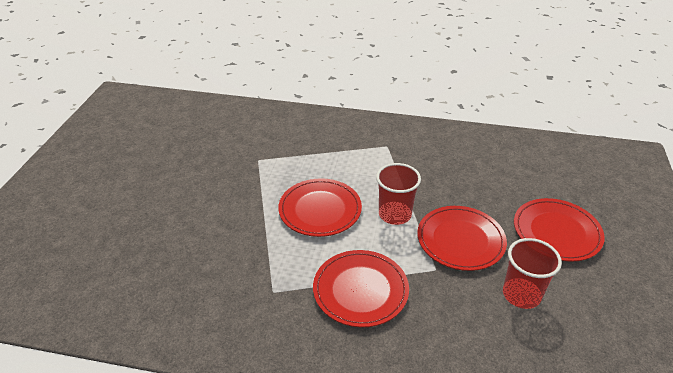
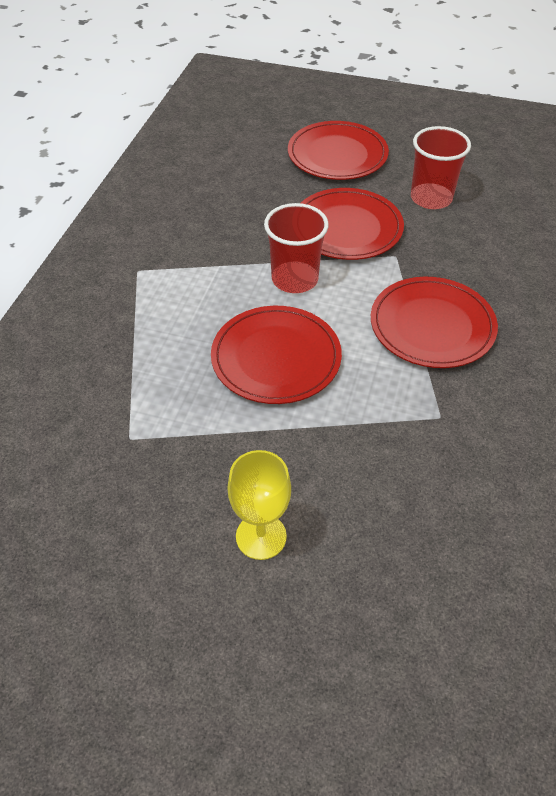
camera: 85 degrees left, 10 degrees up
none -> yellow goblet [227,450,291,560]

